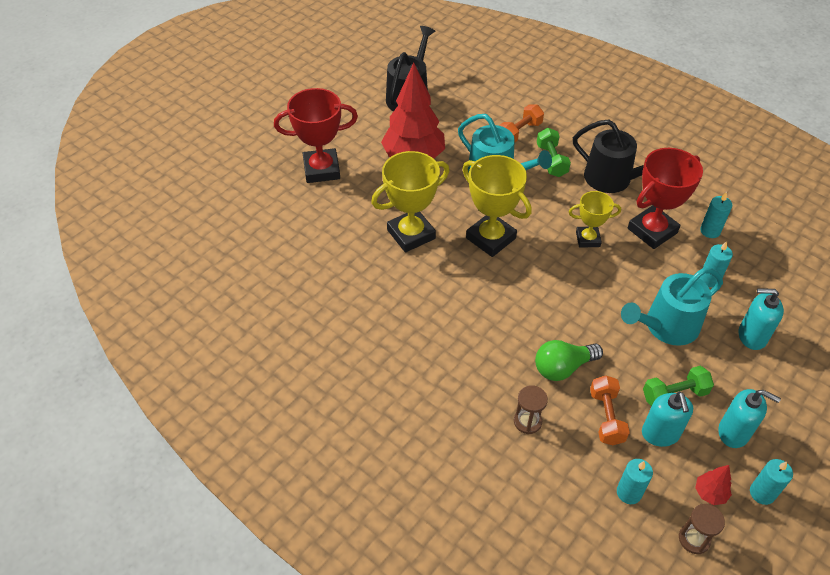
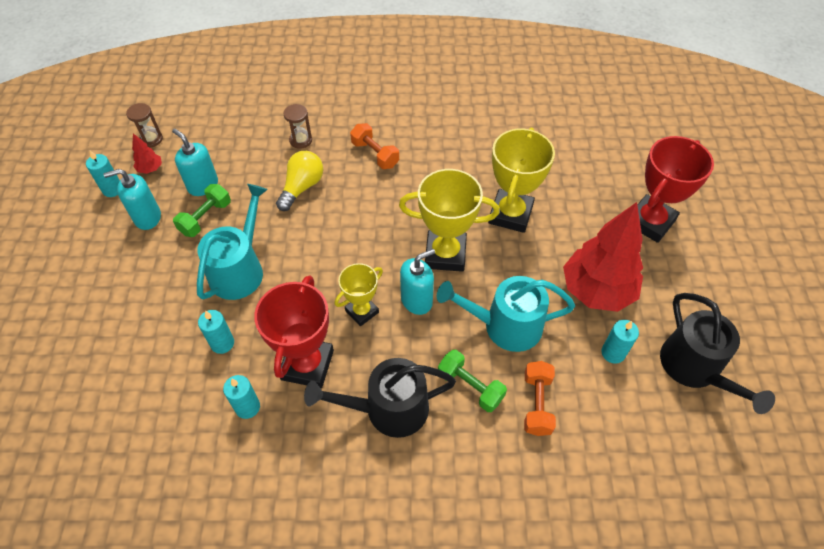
camera: 140 degrees right, 5 degrees up
green light bulb [535,340,603,381] -> yellow light bulb [276,151,323,211]
orange dumbbell [590,376,630,445] -> orange dumbbell moved to [350,123,399,169]
turquoise candle [617,459,653,504] -> turquoise candle moved to [601,320,639,364]
turquoise soap dispenser [739,288,784,350] -> turquoise soap dispenser moved to [400,249,435,315]

